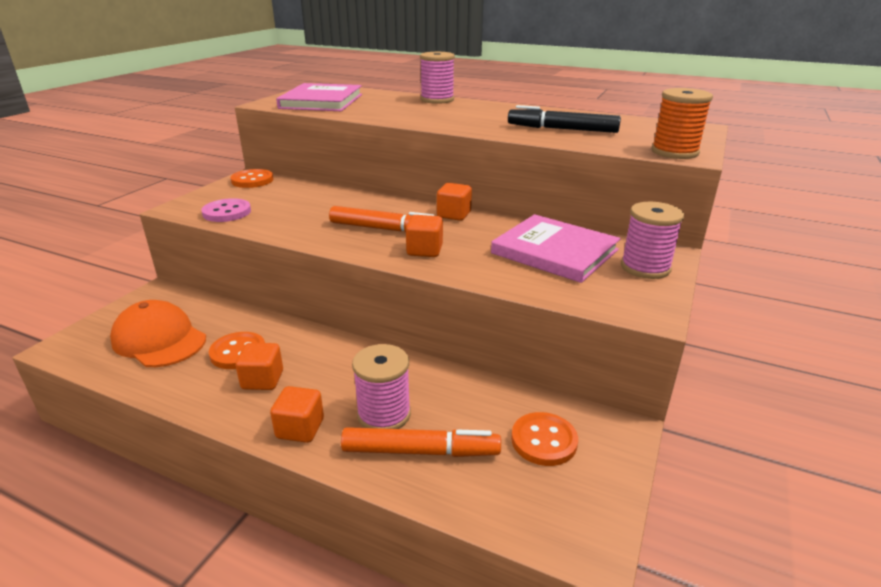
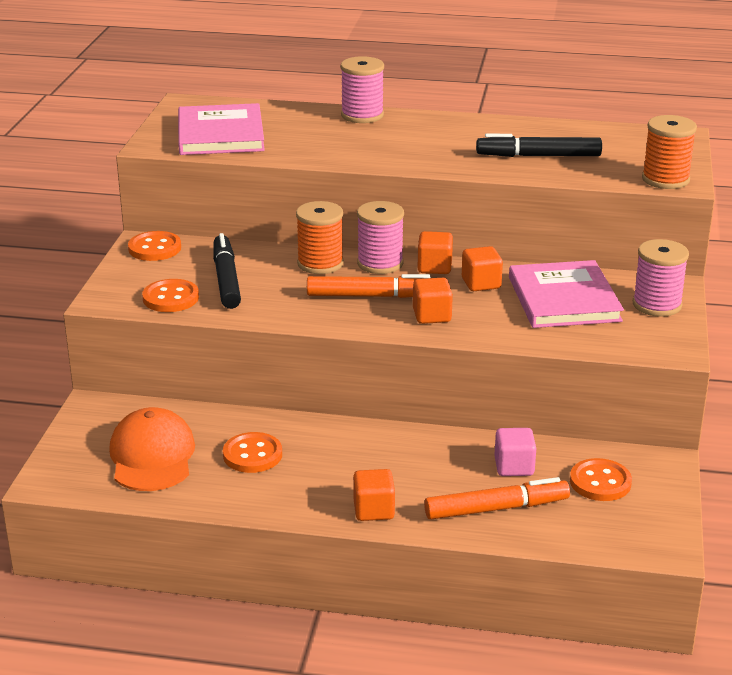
camera: 15 degrees left, 0 degrees up
orange cap [110,300,206,367] -> orange cap turned 60 degrees clockwise [109,407,195,491]
pink button [201,198,251,222] -> orange button [142,279,199,312]
orange cube [235,343,283,390] -> orange cube moved to [462,246,503,291]
pink spool [352,344,411,429] -> pink spool moved to [357,201,404,274]
pink book [491,214,621,283] -> pink book turned 60 degrees clockwise [509,260,624,328]
none -> black marker [213,233,241,309]
none -> orange spool [296,201,344,274]
none -> pink cube [495,428,536,476]

